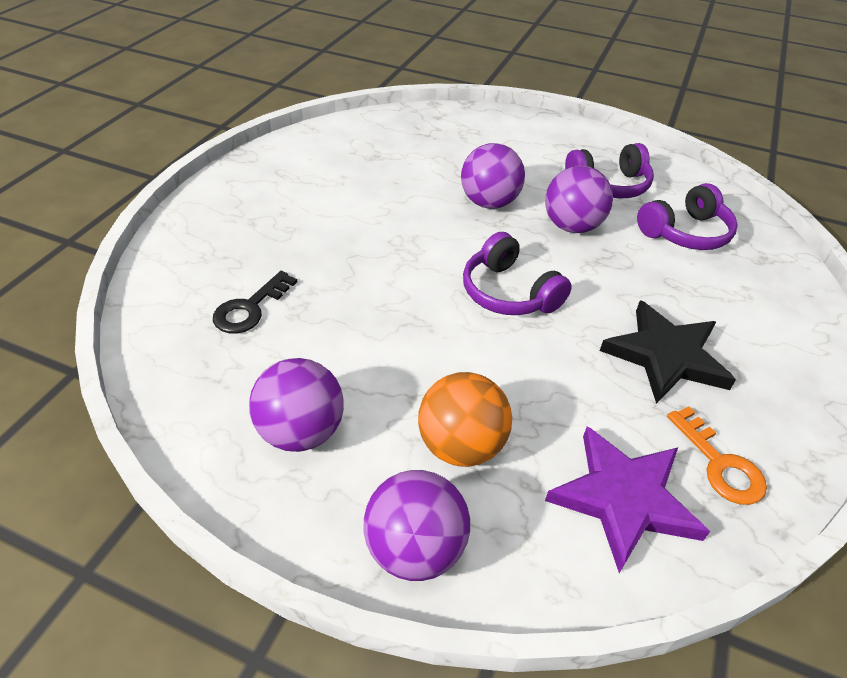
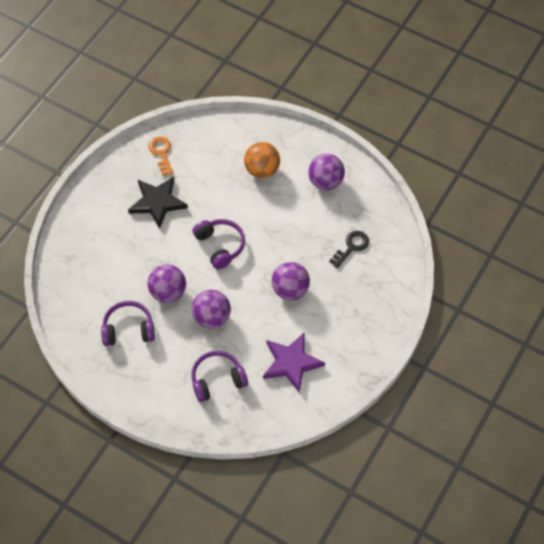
camera: 170 degrees left, 15 degrees up
purple ball [364,470,470,581] -> purple ball moved to [272,262,310,300]
purple star [545,426,710,573] -> purple star moved to [263,333,325,393]
purple headphones [637,183,738,250] -> purple headphones moved to [191,351,248,402]

